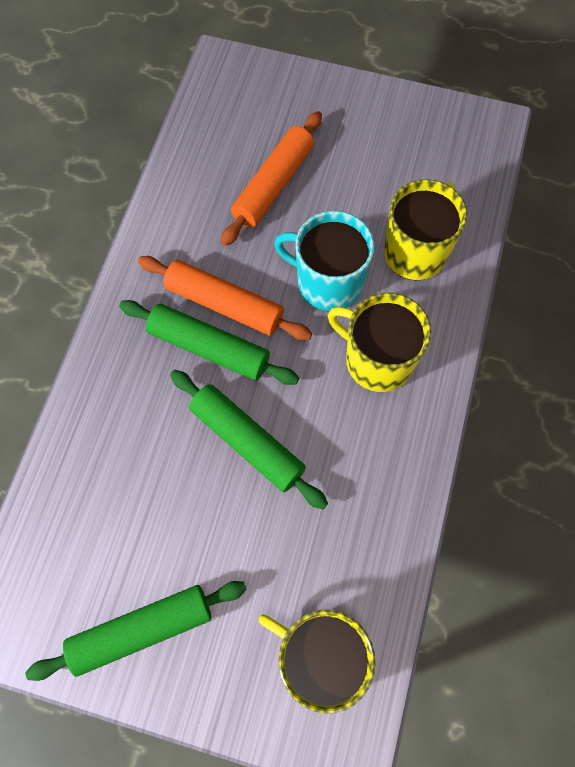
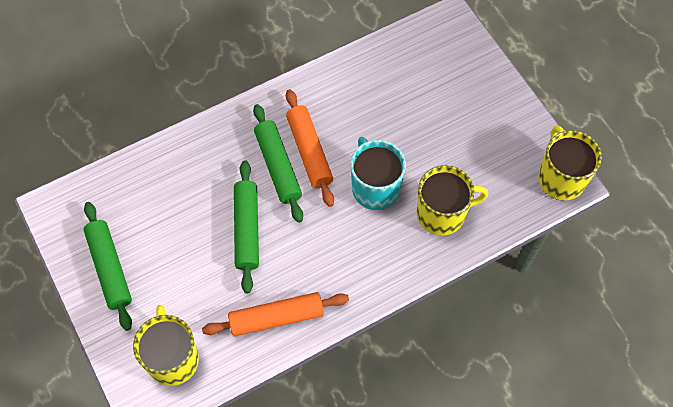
camera: 45 degrees right, 5 degrees down
green rolling pin [25,581,247,681] -> green rolling pin turned 45 degrees clockwise [84,202,132,331]
orange rolling pin [221,111,322,246] -> orange rolling pin moved to [202,292,349,336]
yellow mug [328,293,431,392] -> yellow mug moved to [538,126,602,201]

